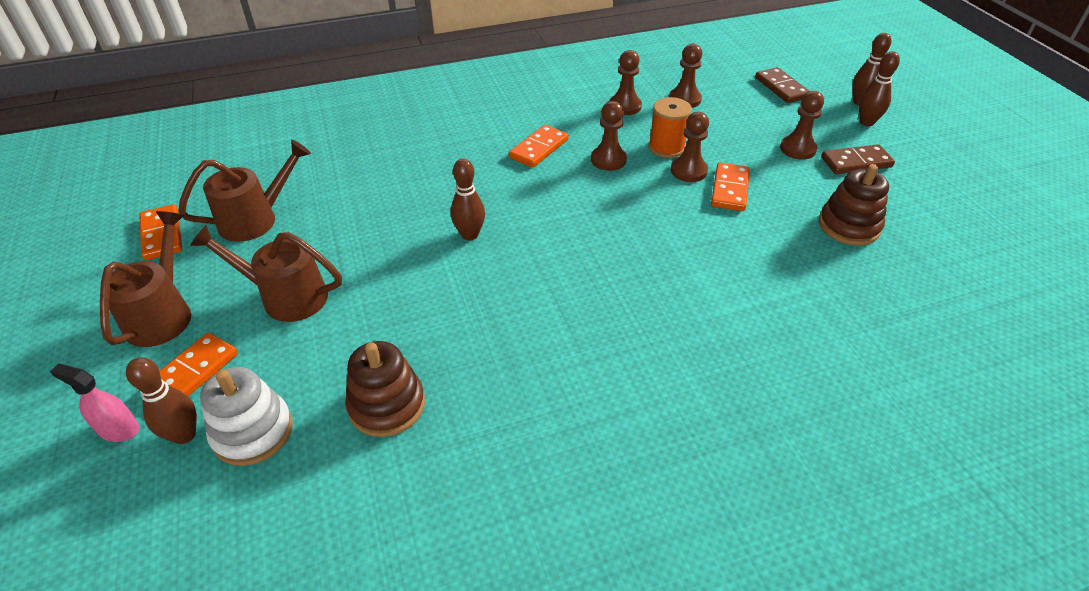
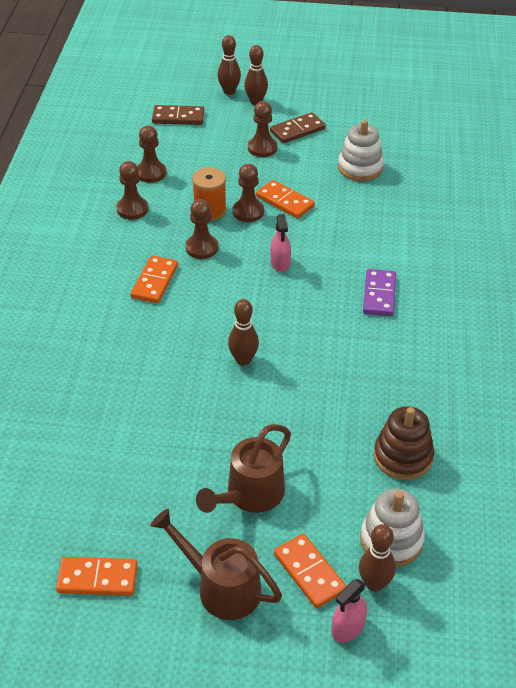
camera: 65 degrees left, 0 degrees up
brown watering can [178,140,311,242] -> none
orange domino [509,125,569,168] -> orange domino turned 45 degrees clockwise [131,256,178,304]
brown stacking toy [819,164,889,246] -> white stacking toy [338,120,384,181]
brown domino [821,144,895,174] -> brown domino turned 45 degrees clockwise [270,112,326,143]
none -> pink spray bottle [270,214,291,272]
none -> purple domino [363,269,396,316]

